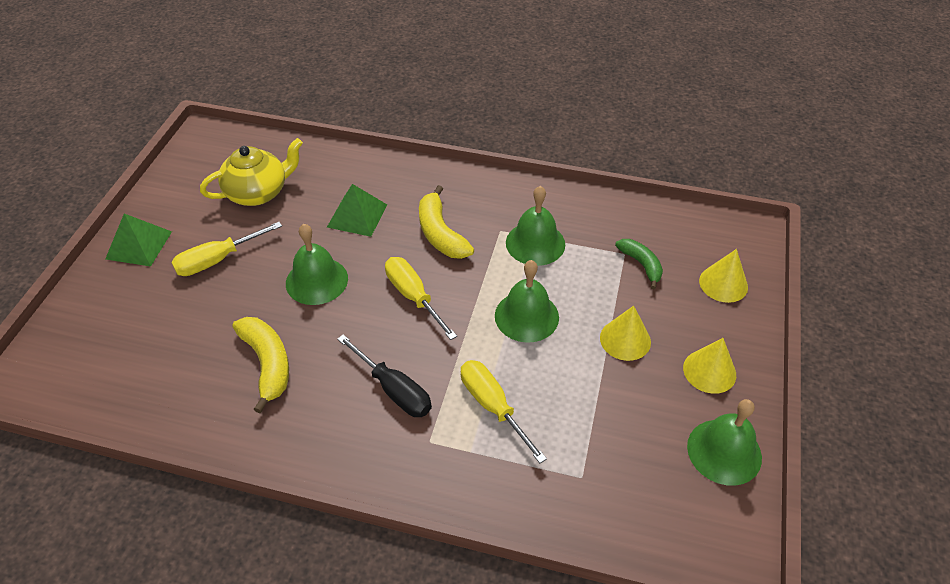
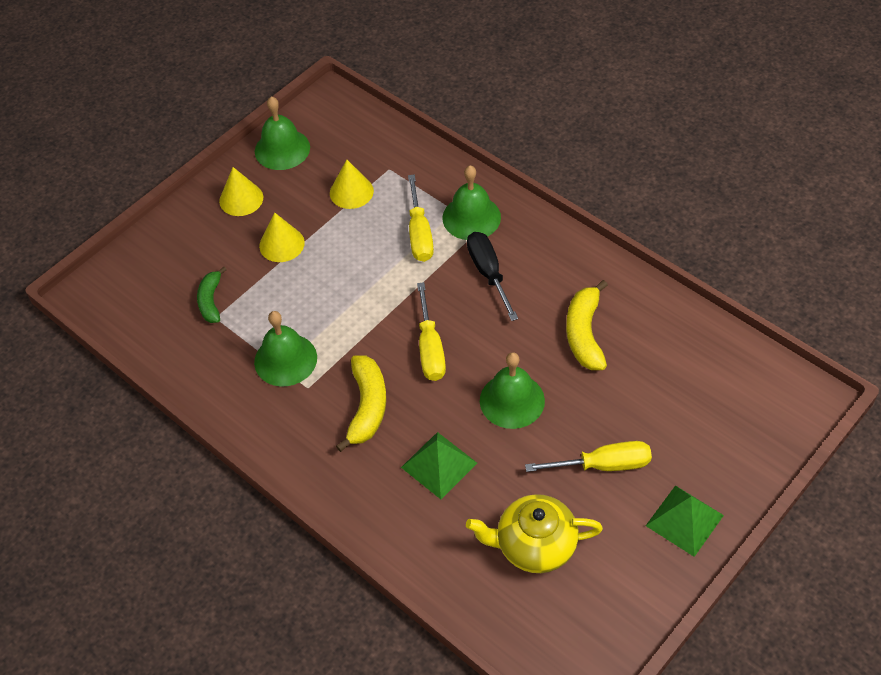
camera: 150 degrees left, 5 degrees up
green bell [495,260,559,343] -> green bell moved to [442,166,501,240]
yellow cone [699,249,748,303] -> yellow cone moved to [330,160,374,209]

